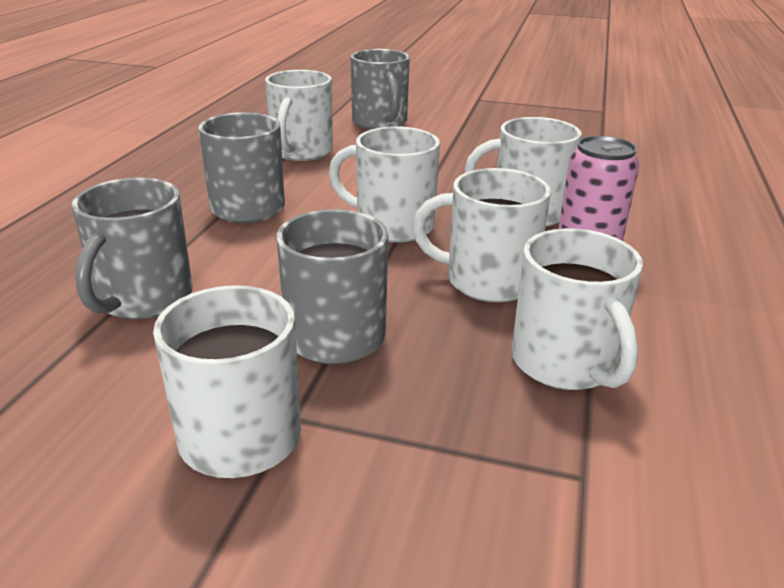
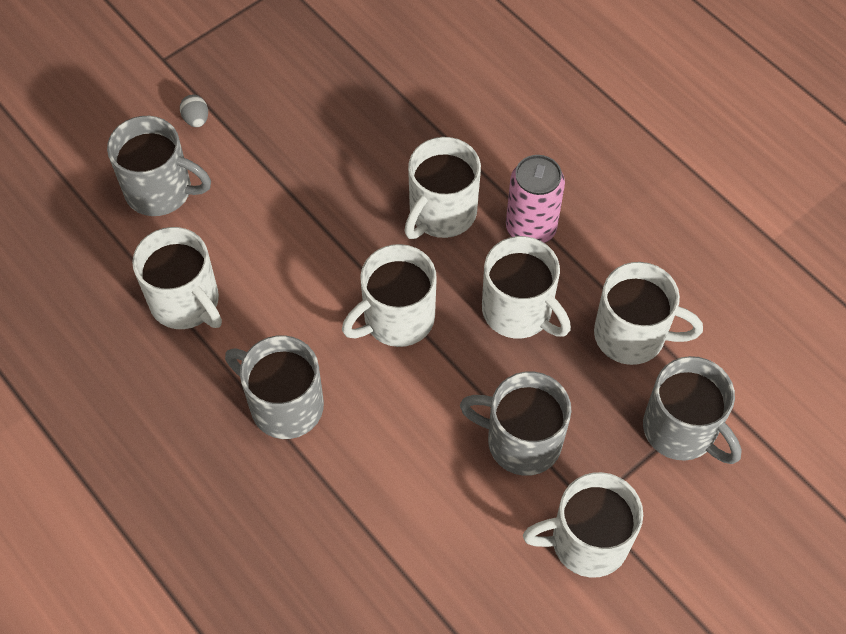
camera: 55 degrees left, 30 degrees up
grey mug [71,177,193,319] -> grey mug moved to [643,356,742,464]
white mug [412,168,551,302] -> white mug turned 90 degrees counterclockwise [482,236,571,338]
none -> grey egg [180,94,208,127]

